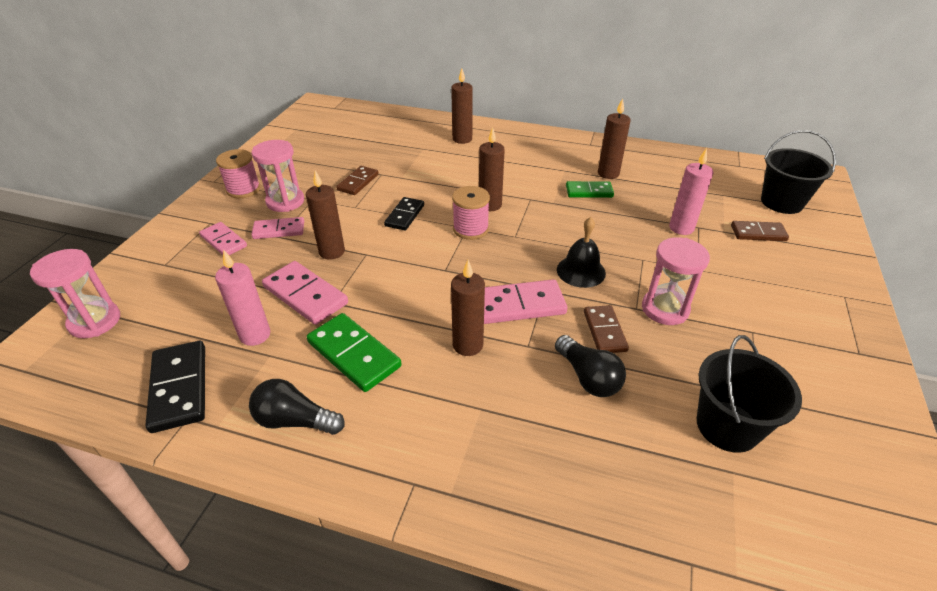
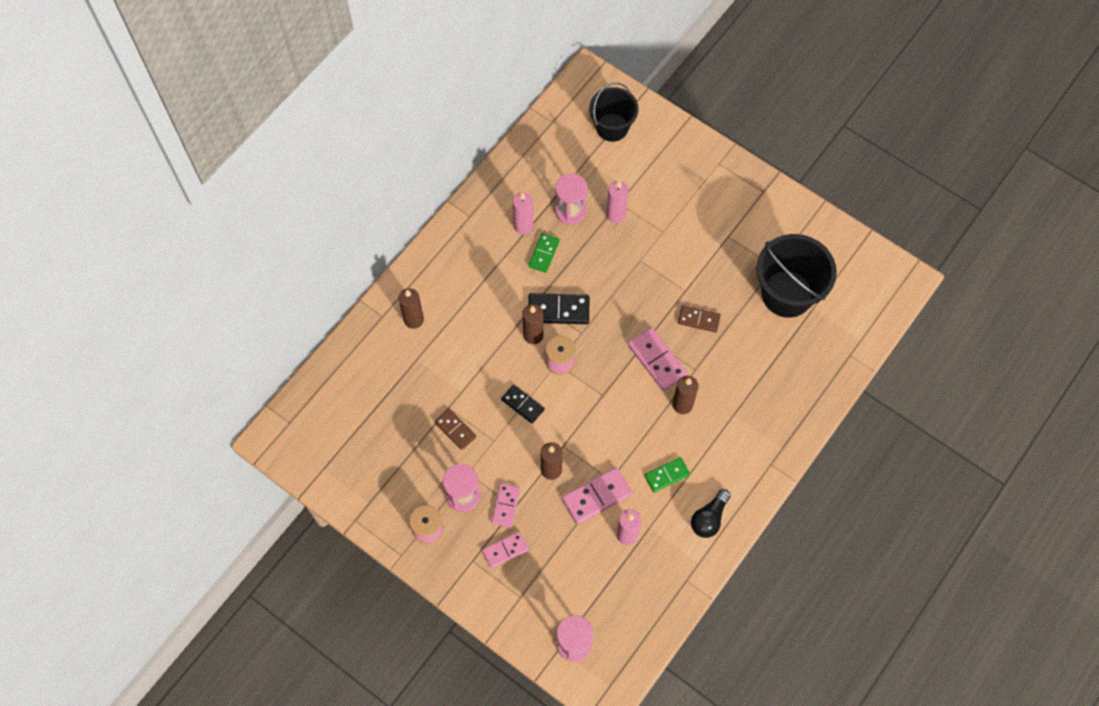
camera: 70 degrees left, 25 degrees up
black domino [145,341,205,433] -> black domino moved to [528,293,590,324]
green domino [307,313,402,392] -> green domino [644,457,690,492], size x0.65
pink domino [484,279,567,324] -> pink domino turned 45 degrees counterclockwise [628,328,688,391]
black light bulb [555,335,626,397] -> none
black bell [557,217,606,288] -> none
brown candle [598,98,631,179] -> pink candle [513,192,533,234]
pink hourglass [642,237,710,325] -> pink hourglass moved to [555,173,588,225]
black bucket [697,335,802,453] -> black bucket [757,234,837,318], size x1.51
brown domino [731,221,789,241] -> none

